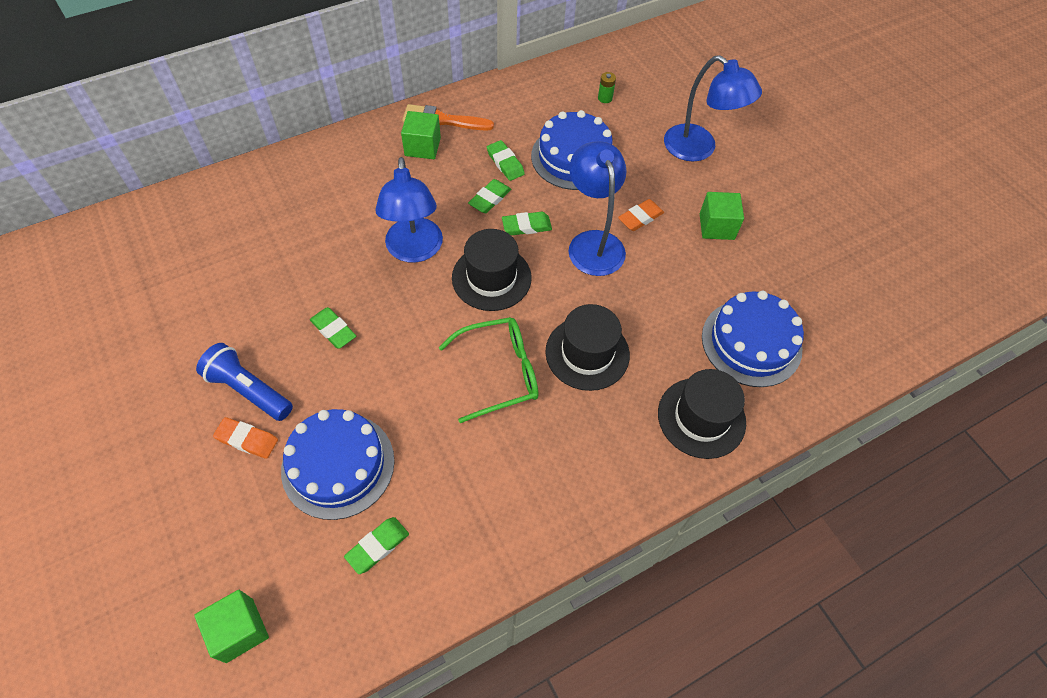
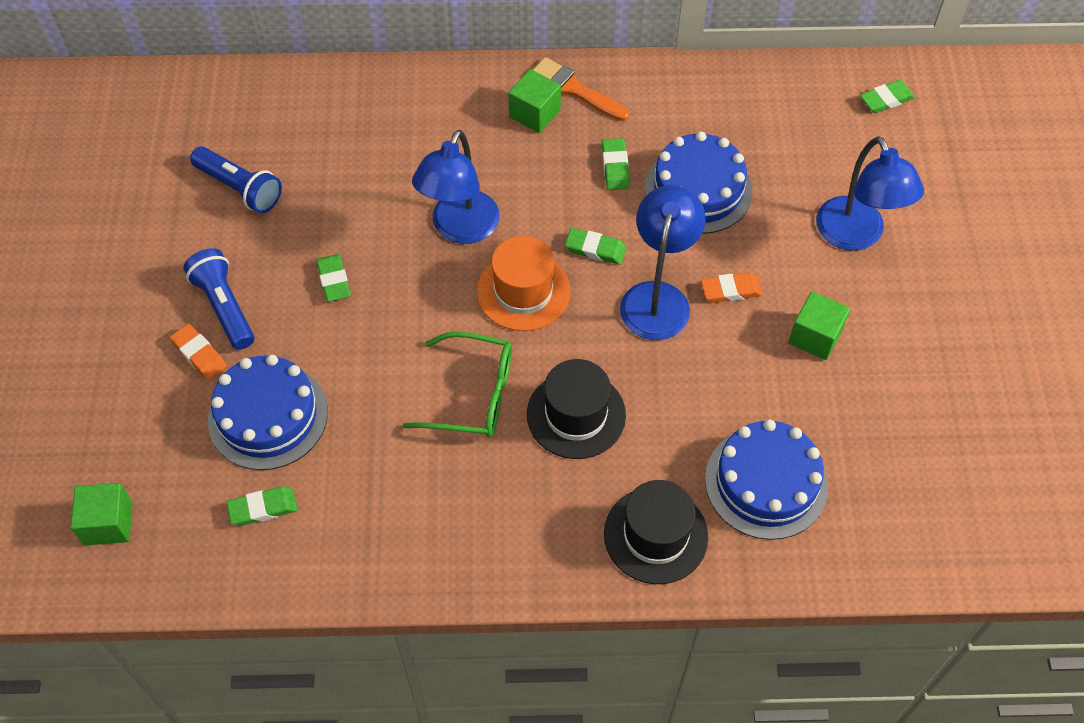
camera: 30 degrees right, 0 degrees up
black hat [452,229,532,311] -> orange hat [477,236,571,331]
green eraser [468,179,511,213] -> green eraser moved to [860,80,915,113]
green battery [598,72,616,103] -> none
none -> blue flashlight [190,146,282,213]

